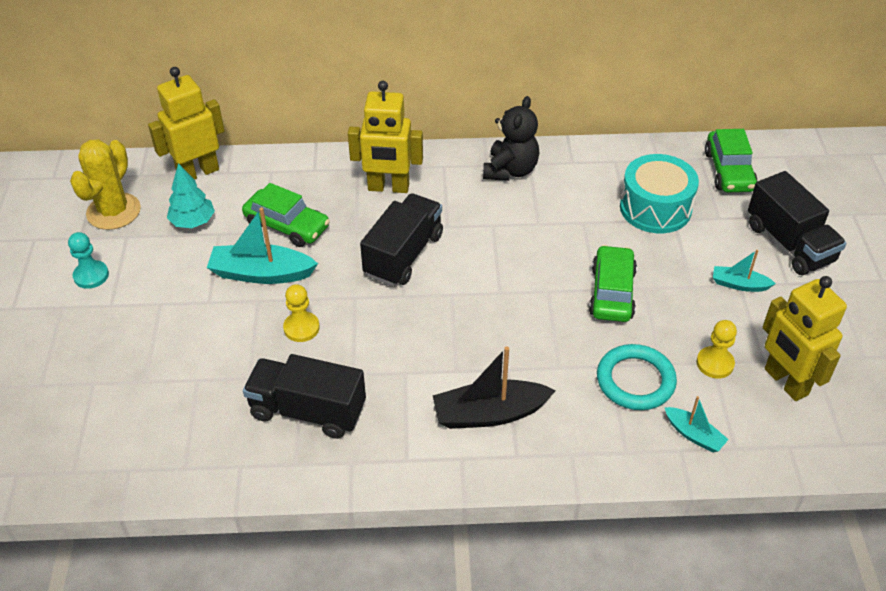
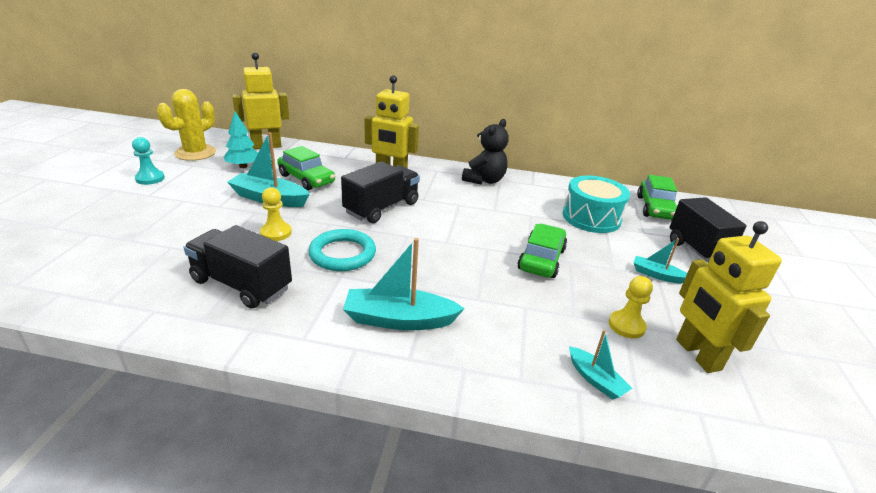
camera: 10 degrees right, 15 degrees down
black boat [433,346,556,429] -> turquoise boat [343,238,465,330]
turquoise ring [597,344,677,410] -> turquoise ring moved to [308,229,376,271]

